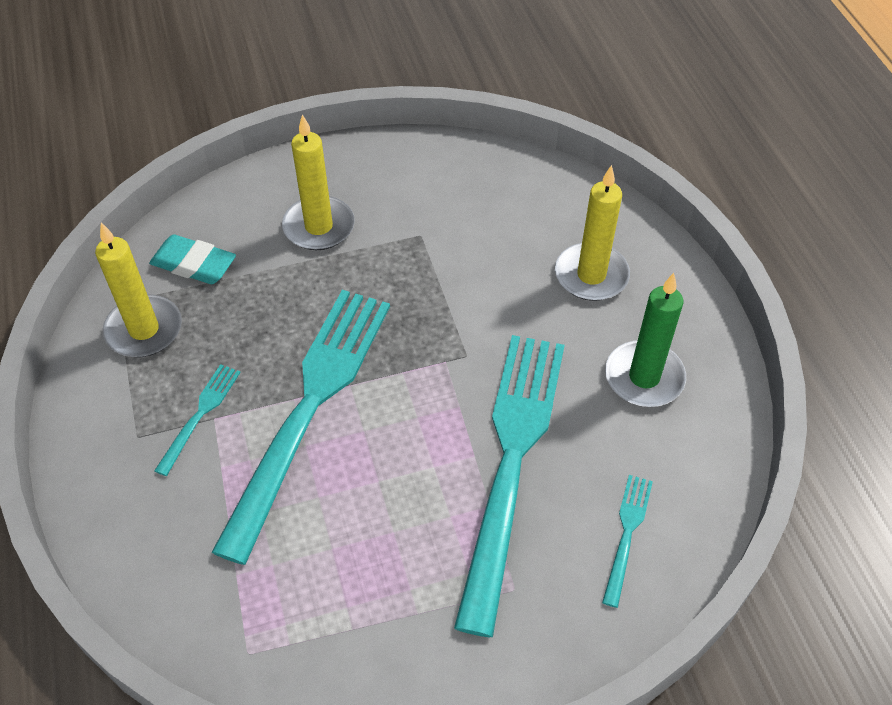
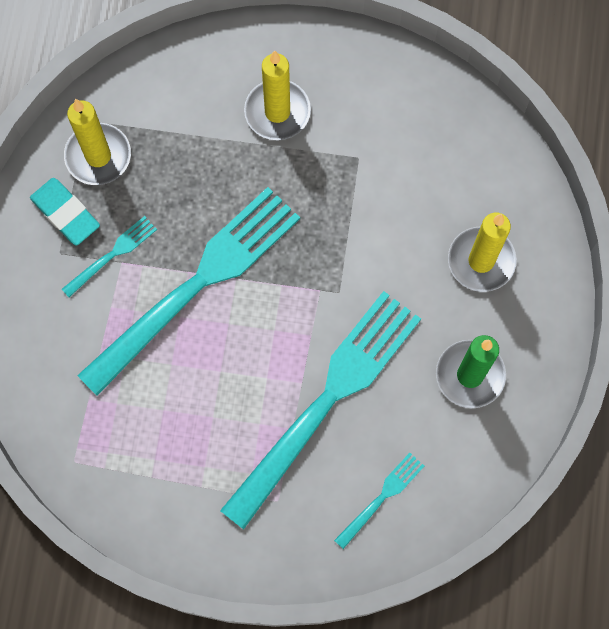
camera: 25 degrees right, 20 degrees up
turquoise eraser [149,234,236,284] -> turquoise eraser moved to [30,178,100,246]

